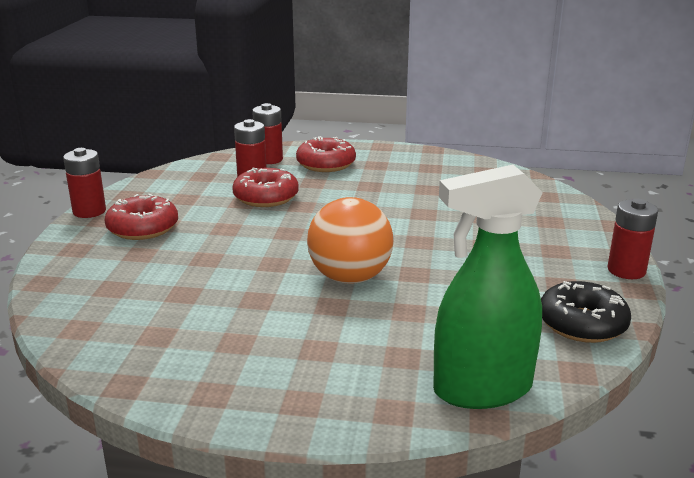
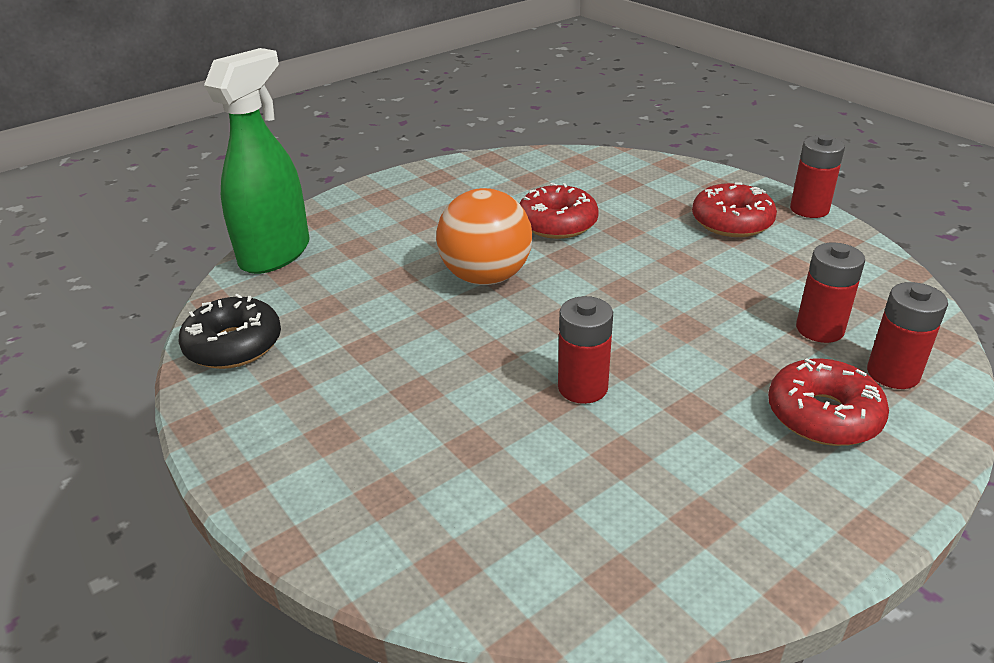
camera: 135 degrees right, 10 degrees up
red donut [232,168,299,207] -> red donut moved to [520,183,599,239]
red battery [607,199,658,279] -> red battery moved to [558,296,613,404]

